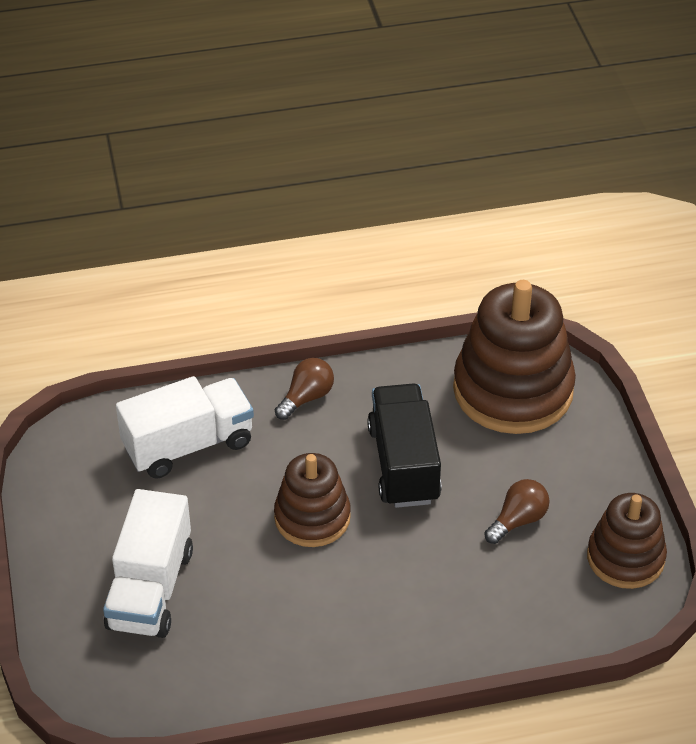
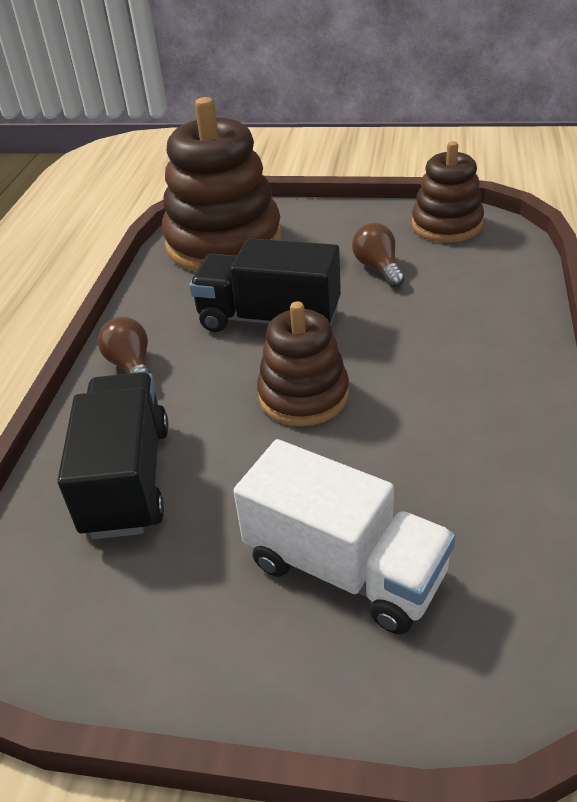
camera: 65 degrees left, 5 degrees down
white truck [116,376,254,479] -> black truck [57,372,168,539]

